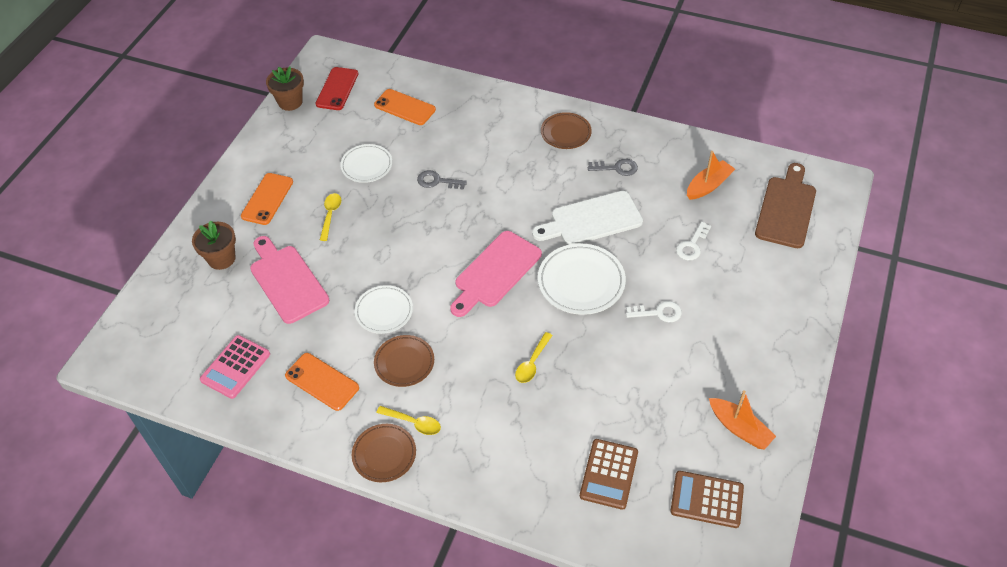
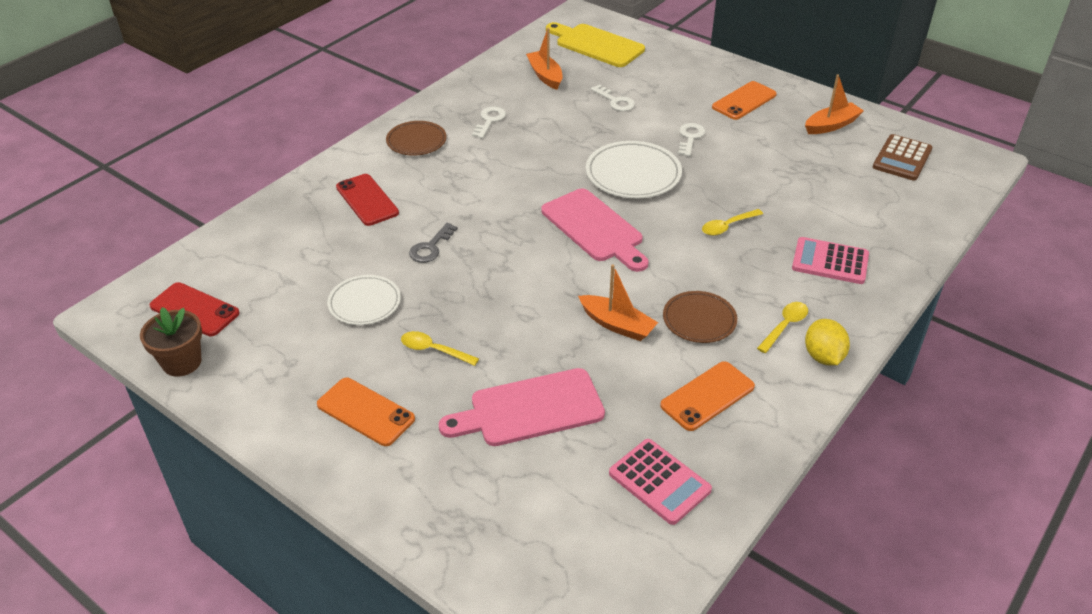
camera: 75 degrees left, 10 degrees down
brown flower pot [192,220,236,270] -> none
brown plate [352,424,416,482] -> yellow lemon [805,319,850,365]
white plate [355,285,413,334] -> orange boat [578,264,658,341]
orange phone [374,89,436,125] -> orange phone moved to [712,81,777,120]
yellow spoon [515,332,553,383] -> yellow spoon turned 105 degrees clockwise [702,209,763,236]
white cutting board [532,191,643,245] -> none
brown calculator [580,439,638,510] -> none
grey key [588,159,638,176] -> white key [472,107,506,138]
brown cutting board [755,163,816,248] -> yellow cutting board [546,22,645,67]
none -> red phone [336,174,399,226]
none -> pink calculator [792,237,869,284]

